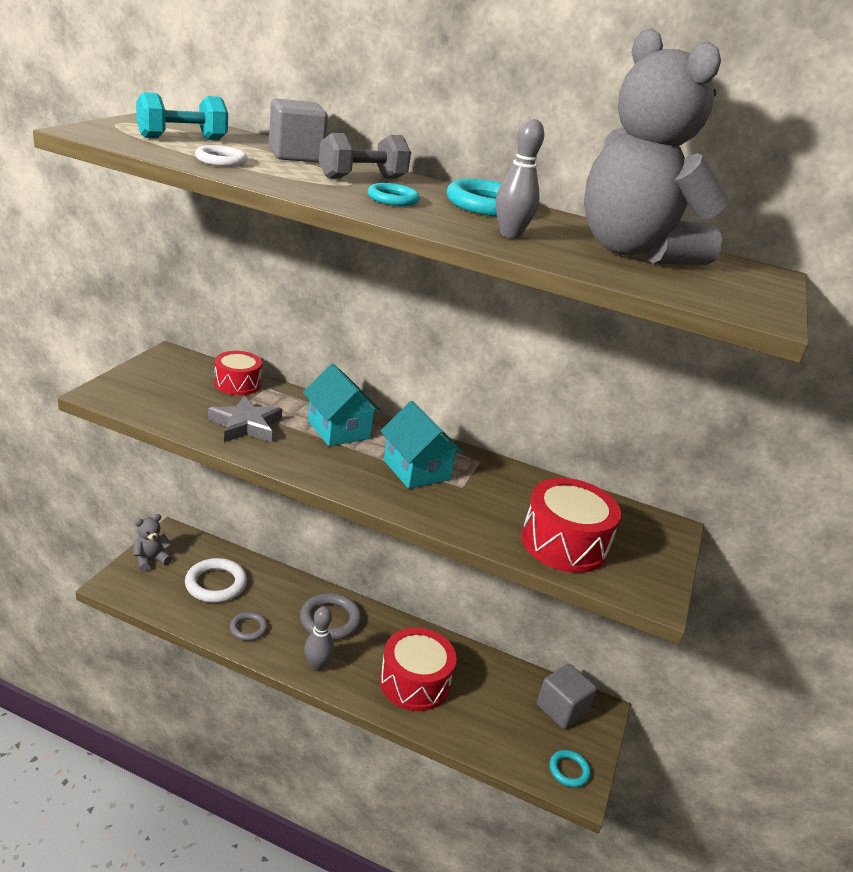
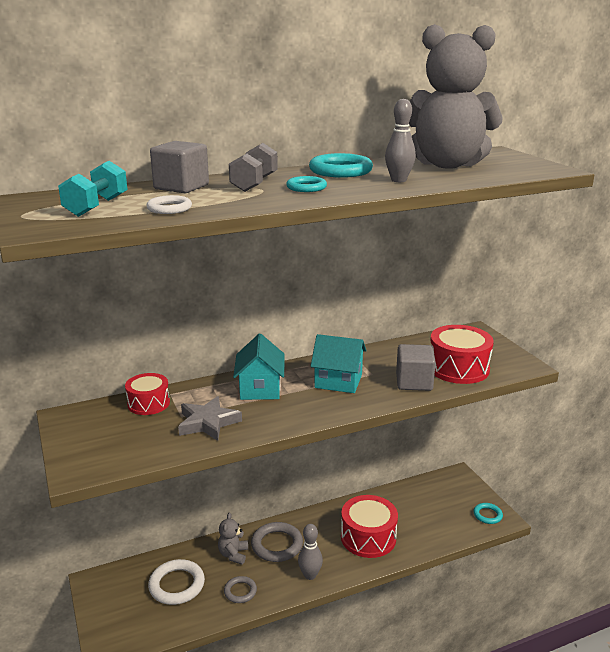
camera: 40 degrees left, 5 degrees down
grey teddy bear [133,514,172,572] -> grey teddy bear moved to [218,512,248,565]
turquoise house [303,364,381,446] -> turquoise house turned 75 degrees clockwise [233,333,285,400]
grey cube [537,664,597,729] -> grey cube moved to [396,344,436,391]

